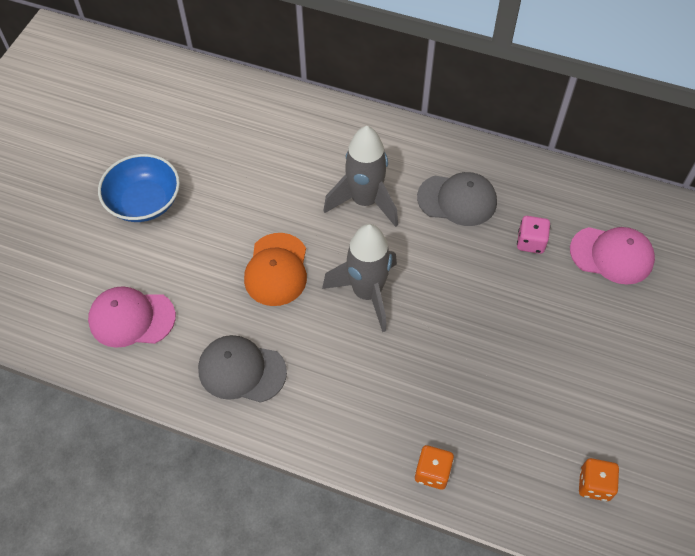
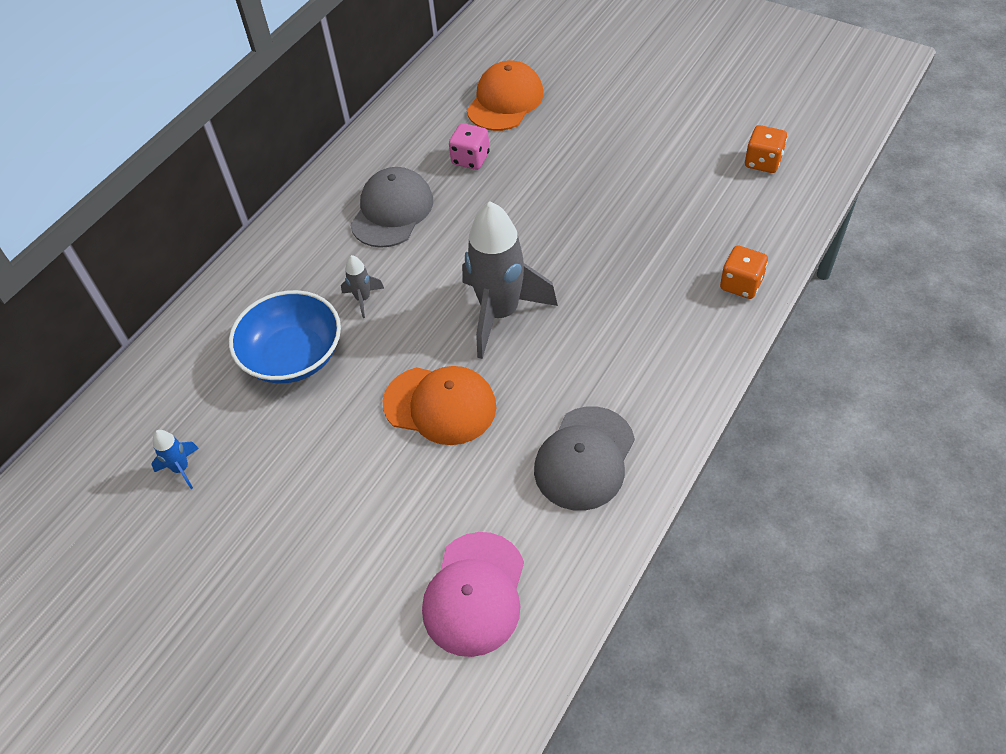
camera: 75 degrees left, 5 degrees down
blue bowl [98,154,180,222] -> blue bowl moved to [229,290,341,383]
grey rocket [323,126,398,227] -> grey rocket [341,255,384,318], size x0.43
pink cap [570,227,655,285] -> orange cap [467,61,544,131]
none -> blue rocket [151,430,199,489]

